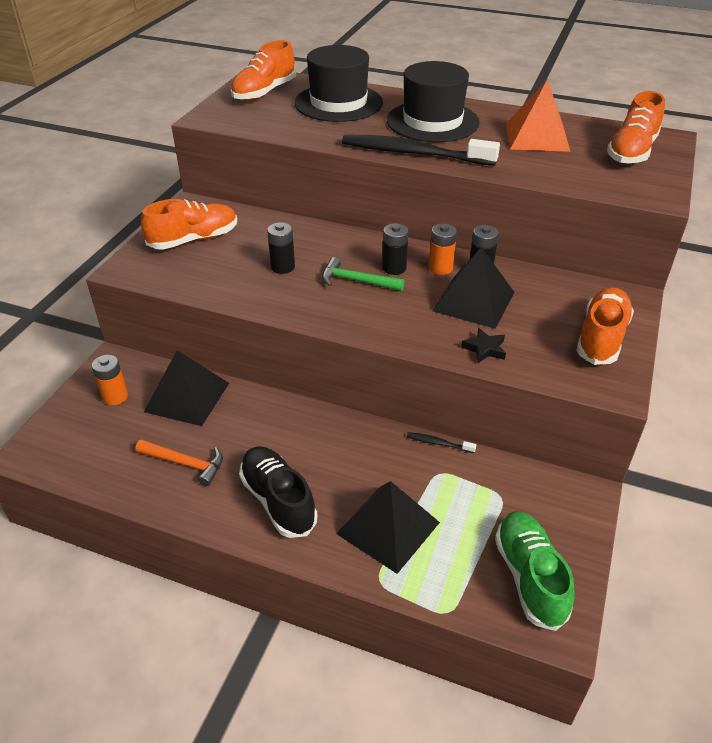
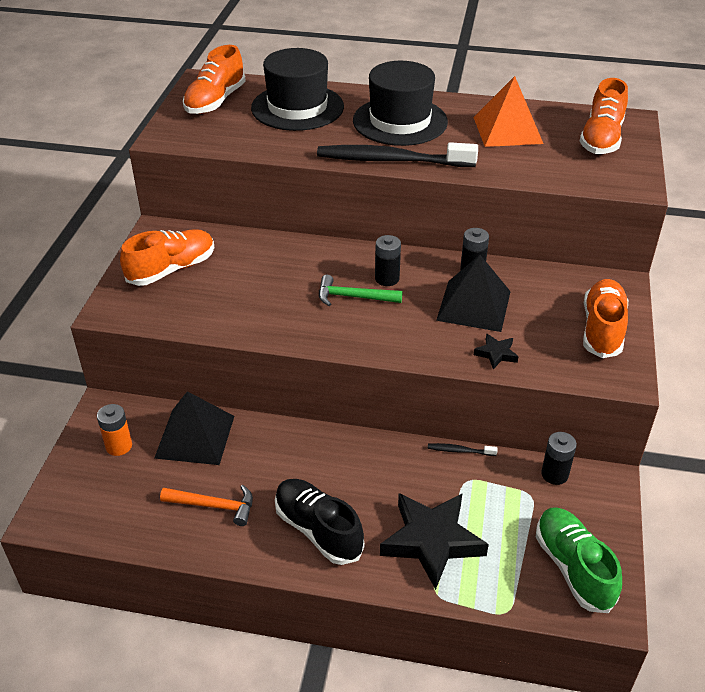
camera: 10 degrees left, 0 degrees up
black battery [267,222,295,274] -> black battery moved to [541,432,577,485]
black pyramid [336,481,440,574] -> black star [380,493,489,590]
orange battery [429,224,457,275] -> none

